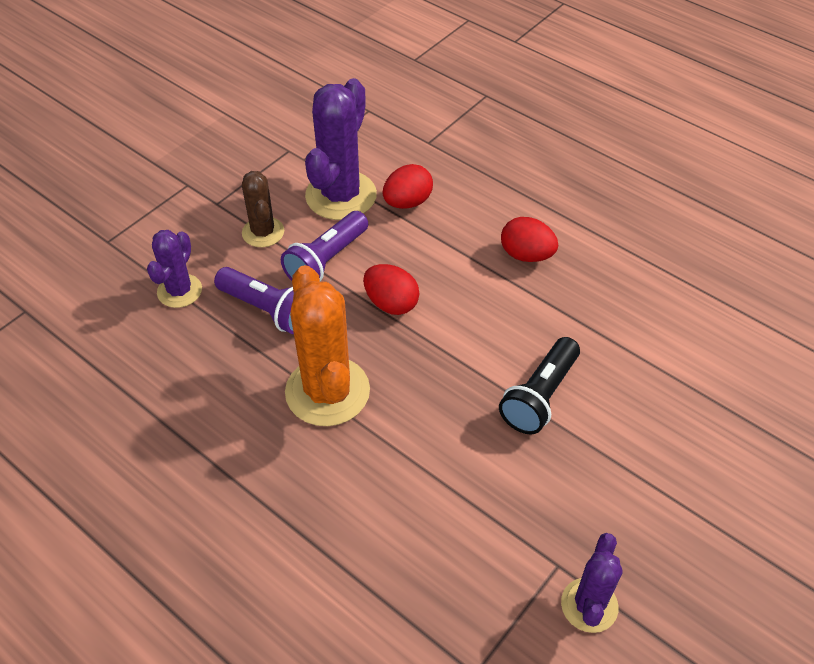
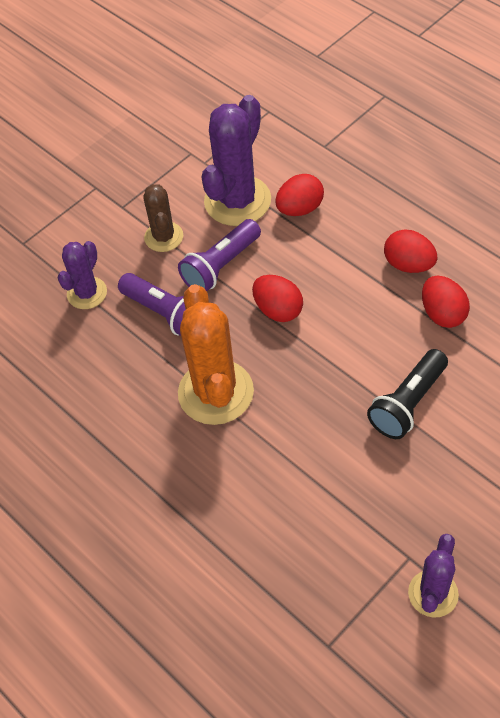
camera: 10 degrees right, 5 degrees up
none -> red egg [422,276,470,328]

